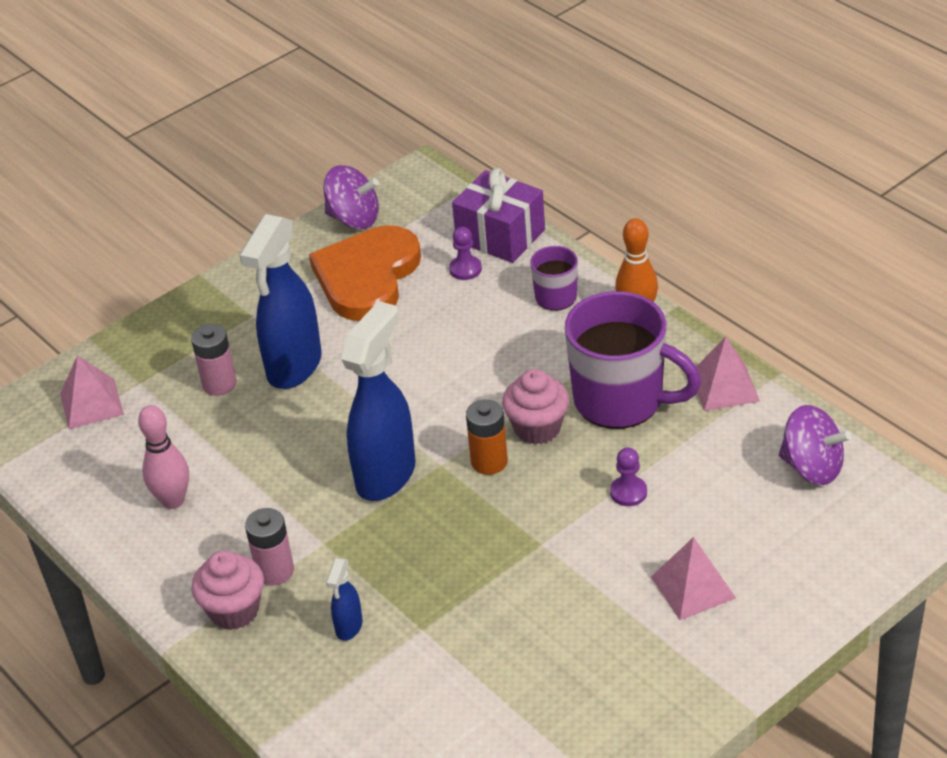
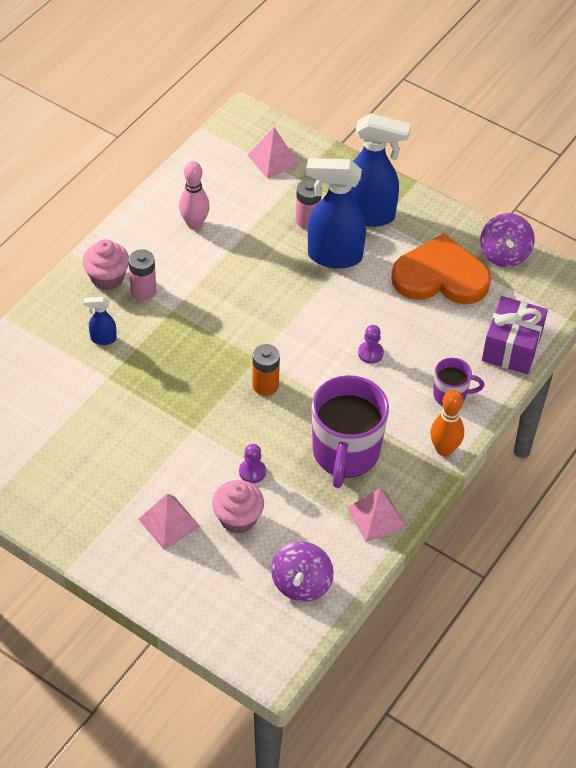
camera: 70 degrees right, 10 degrees up
blue spray bottle [341,301,416,501] -> blue spray bottle moved to [351,113,411,227]
purple pawn [449,227,482,280] -> purple pawn moved to [358,325,384,364]
pink cupcake [502,369,569,444] -> pink cupcake moved to [212,480,264,534]

